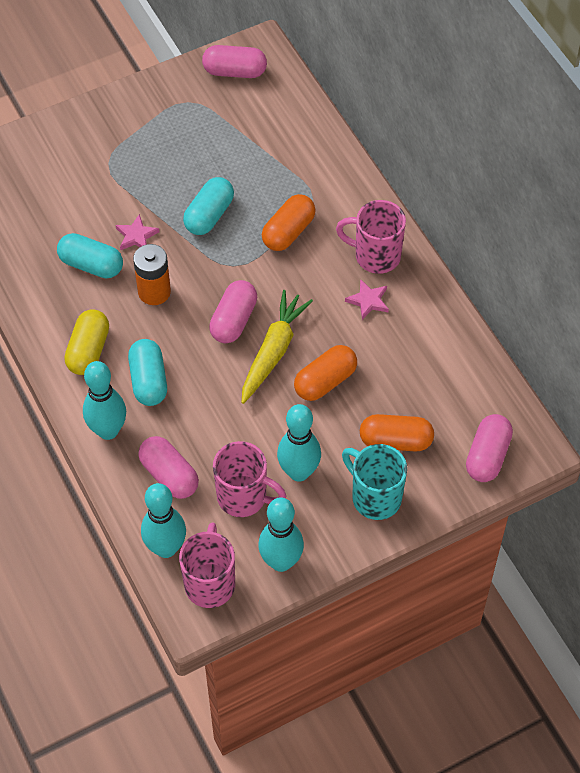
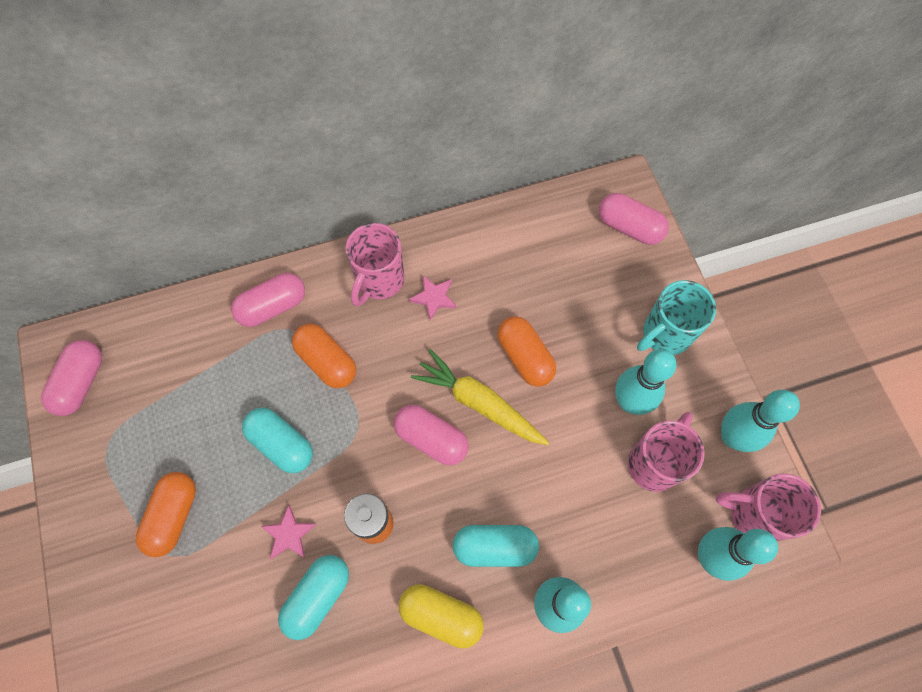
camera: 80 degrees left, 10 degrees up
pink capsule [138,436,199,499] -> pink capsule moved to [231,273,305,327]
orange capsule [360,414,434,452] -> orange capsule moved to [136,472,196,557]

